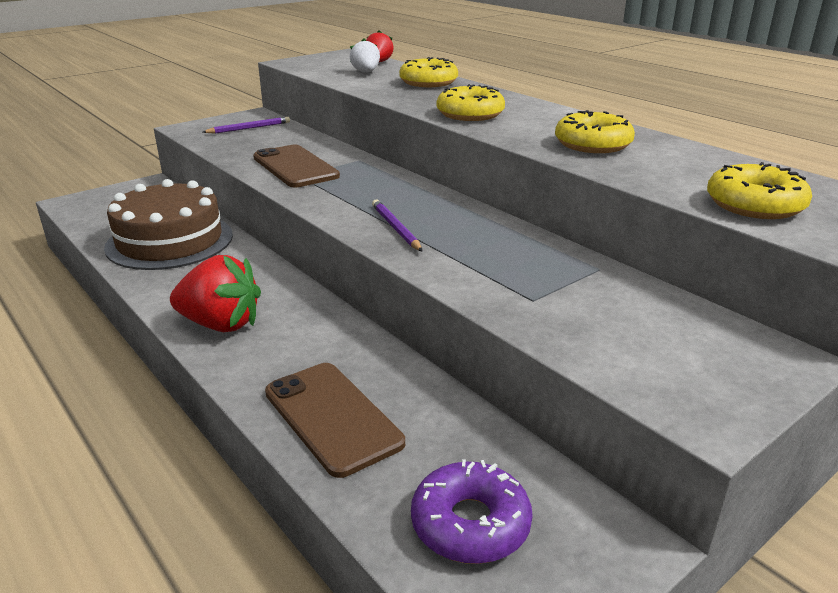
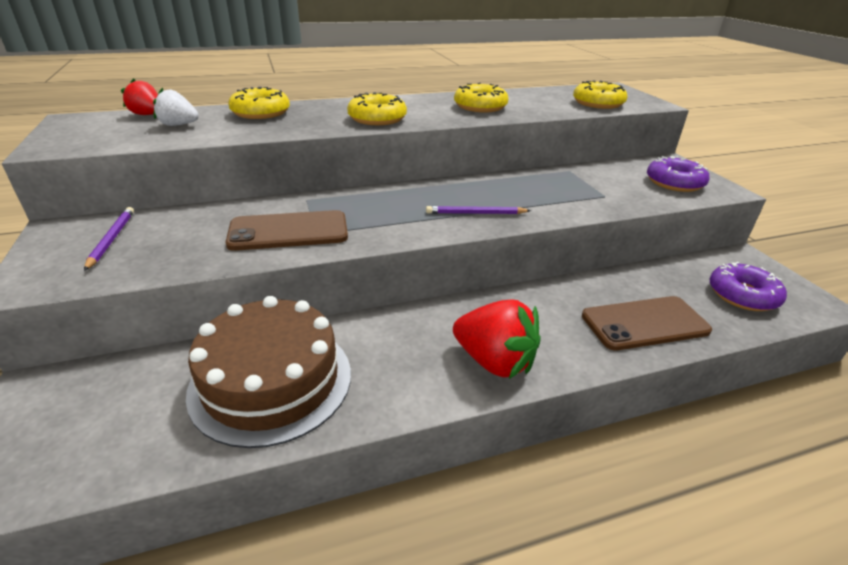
camera: 70 degrees left, 5 degrees up
red strawberry [170,255,261,332] -> red strawberry turned 90 degrees clockwise [453,299,541,379]
none -> purple donut [647,156,709,192]

